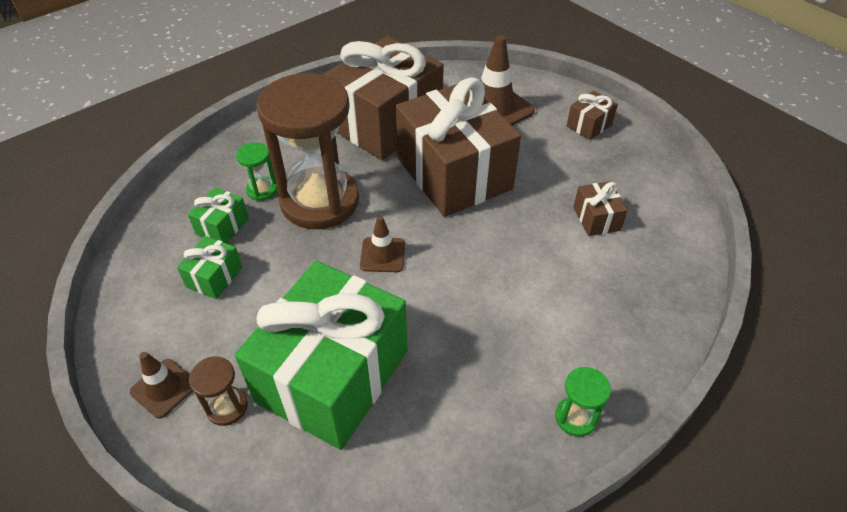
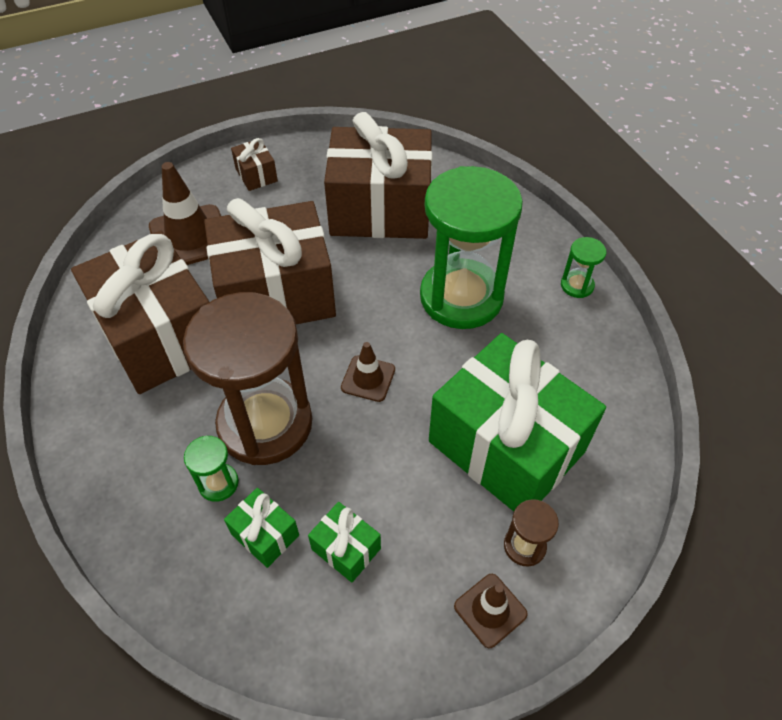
camera: 75 degrees left, 5 degrees up
brown gift [573,181,628,236] -> brown gift [324,112,433,239], size x2.46
none -> green hourglass [420,166,523,329]

